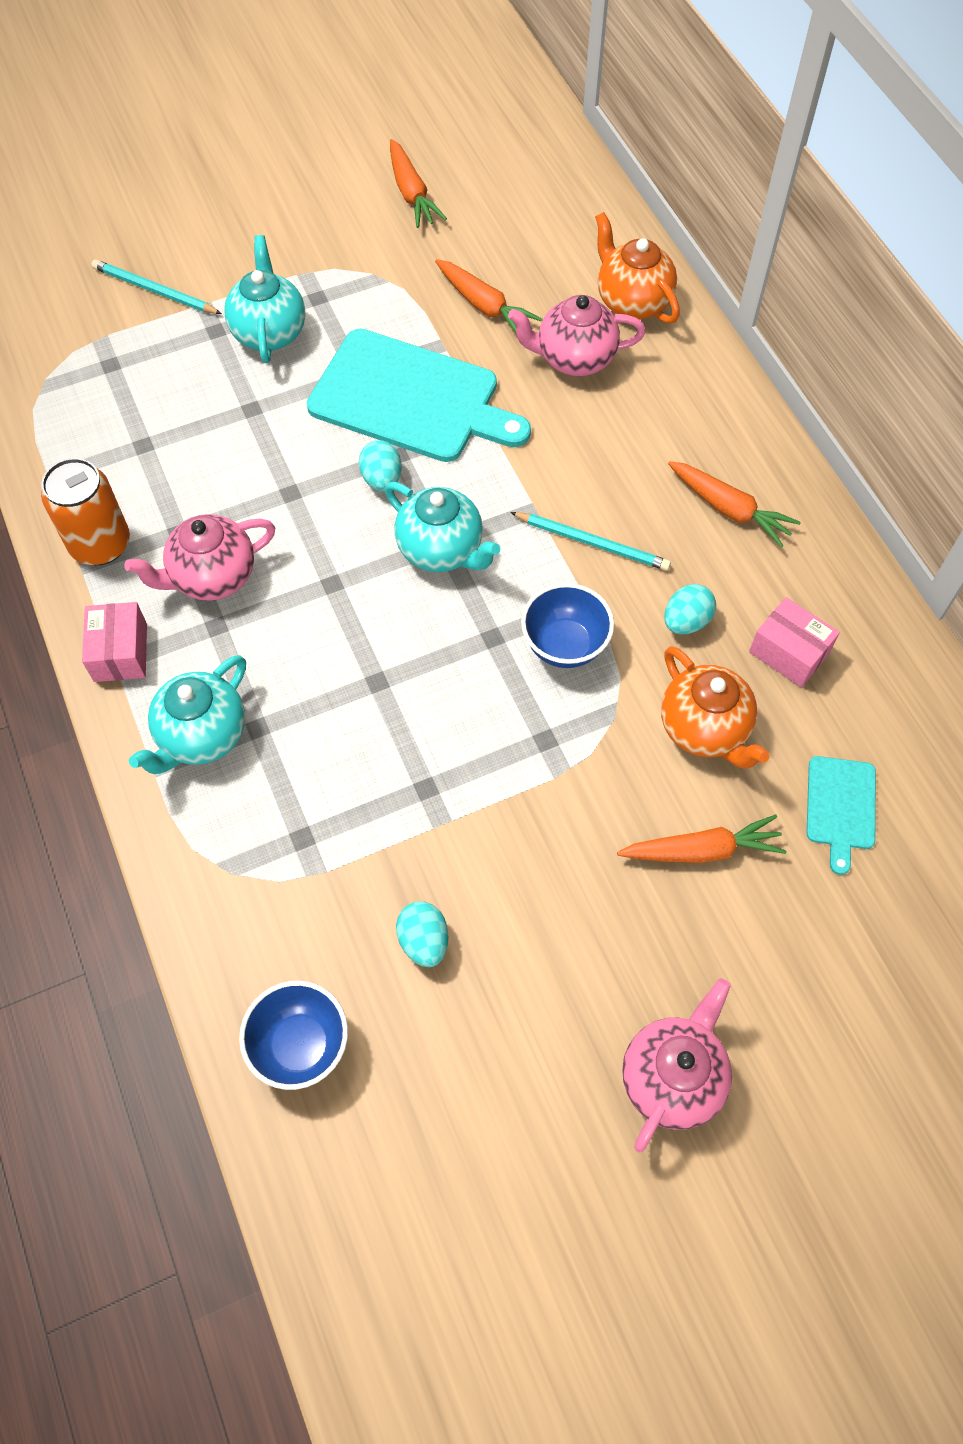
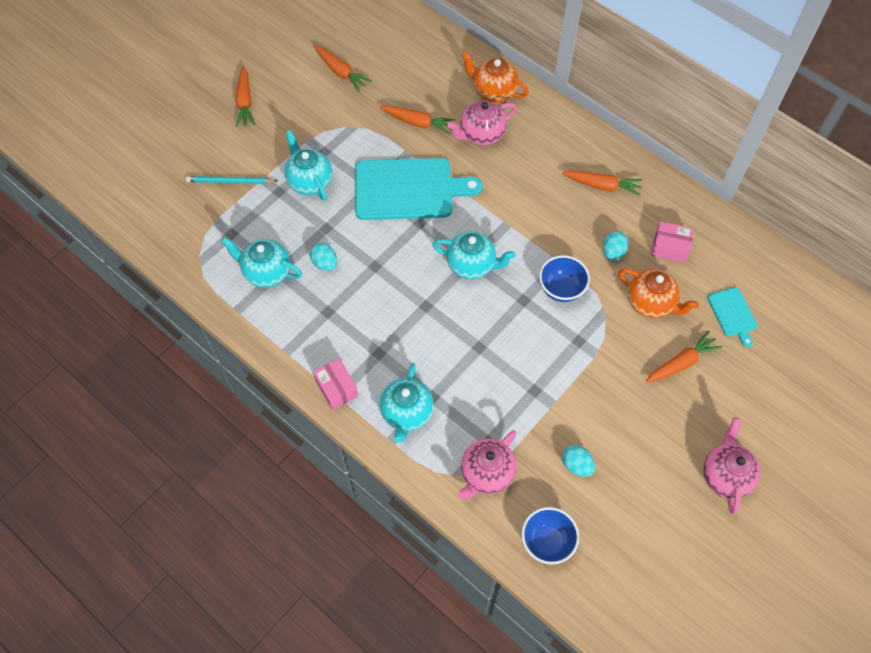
camera: 25 degrees left, 0 degrees up
orange can [41,458,130,565] -> none
pink teapot [125,514,275,601] -> pink teapot moved to [458,430,517,499]
turquoise egg [359,440,402,491] -> turquoise egg moved to [310,243,337,271]
turquoise pencil [510,512,671,571] -> none
none -> turquoise teapot [221,237,302,288]
none -> orange carrot [235,65,255,127]

